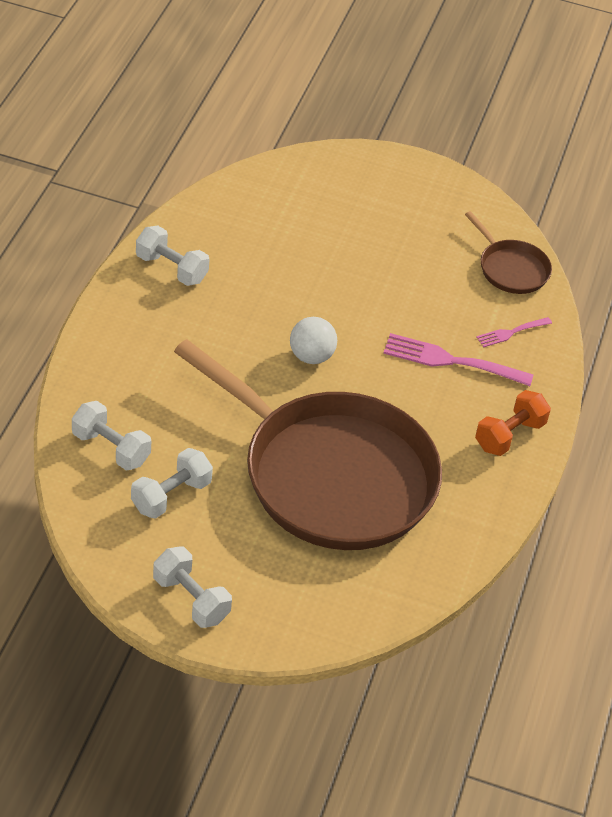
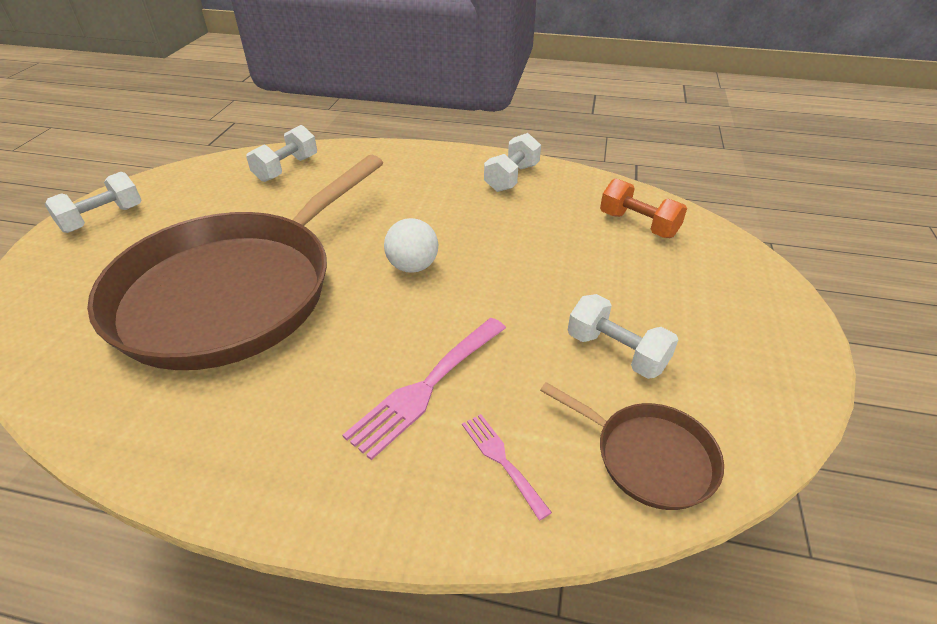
camera: 90 degrees right, 5 degrees down
white dumbbell [131,448,213,519] -> white dumbbell moved to [568,294,678,379]
pink fork [383,333,533,386] -> pink fork turned 150 degrees counterclockwise [342,318,506,460]
brown pan [465,211,552,294] -> brown pan turned 105 degrees counterclockwise [540,382,724,510]
orange dumbbell [475,390,551,456] -> orange dumbbell moved to [600,178,687,238]

